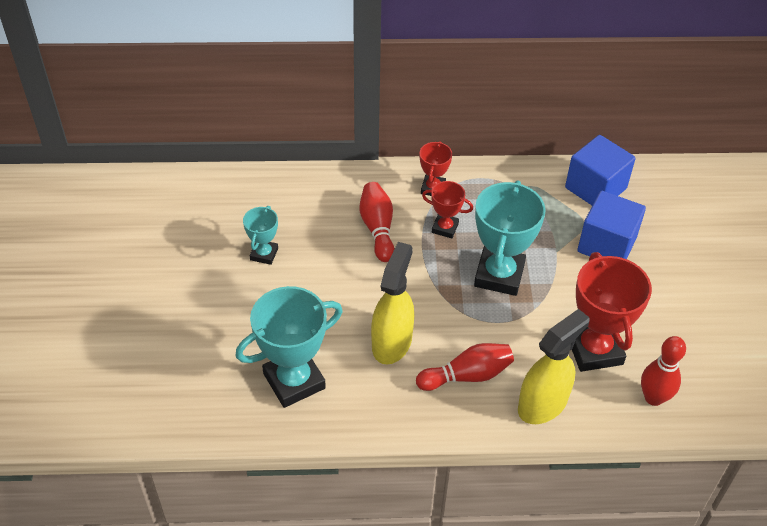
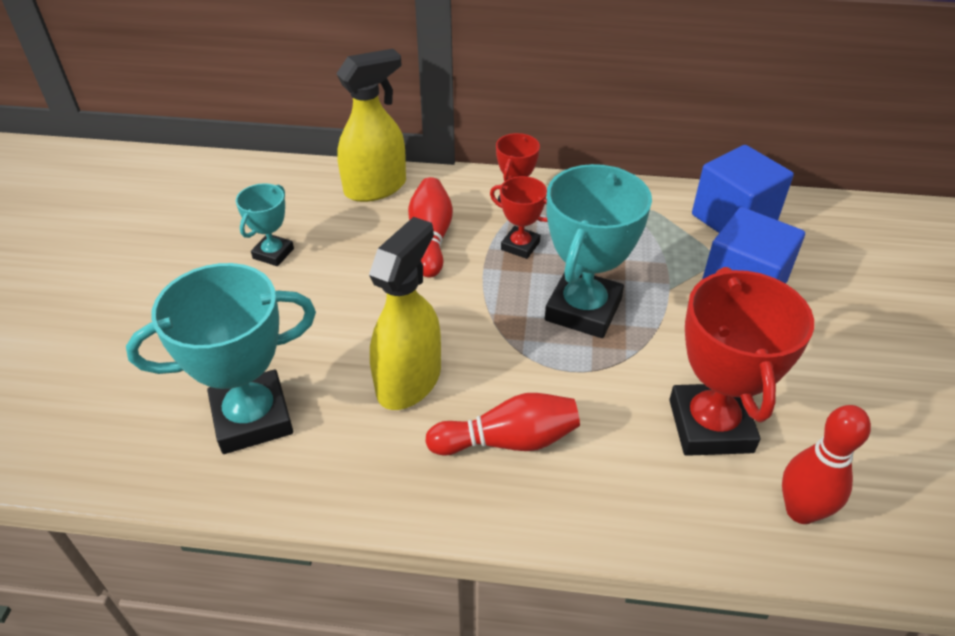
camera: 10 degrees right, 5 degrees down
yellow spray bottle [518,309,589,424] -> yellow spray bottle moved to [336,49,406,202]

